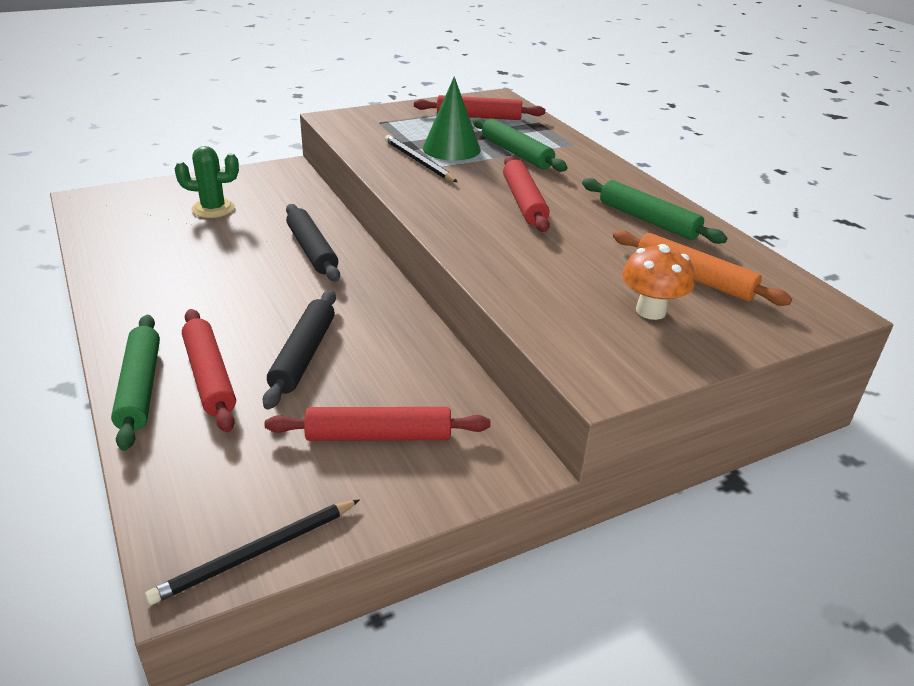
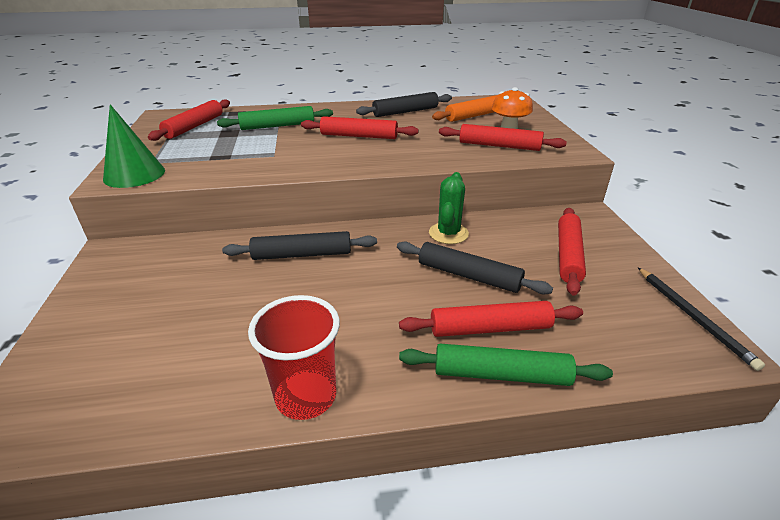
camera: 70 degrees left, 0 degrees up
green cactus [175,146,239,218] -> green cactus moved to [429,172,469,244]
black pencil [385,135,458,182] -> none
green cone [423,76,481,161] -> green cone moved to [103,104,165,188]
green rolling pin [582,178,727,244] -> black rolling pin [356,92,452,117]
none -> red cup [248,295,340,420]
none -> red rolling pin [439,124,567,151]

